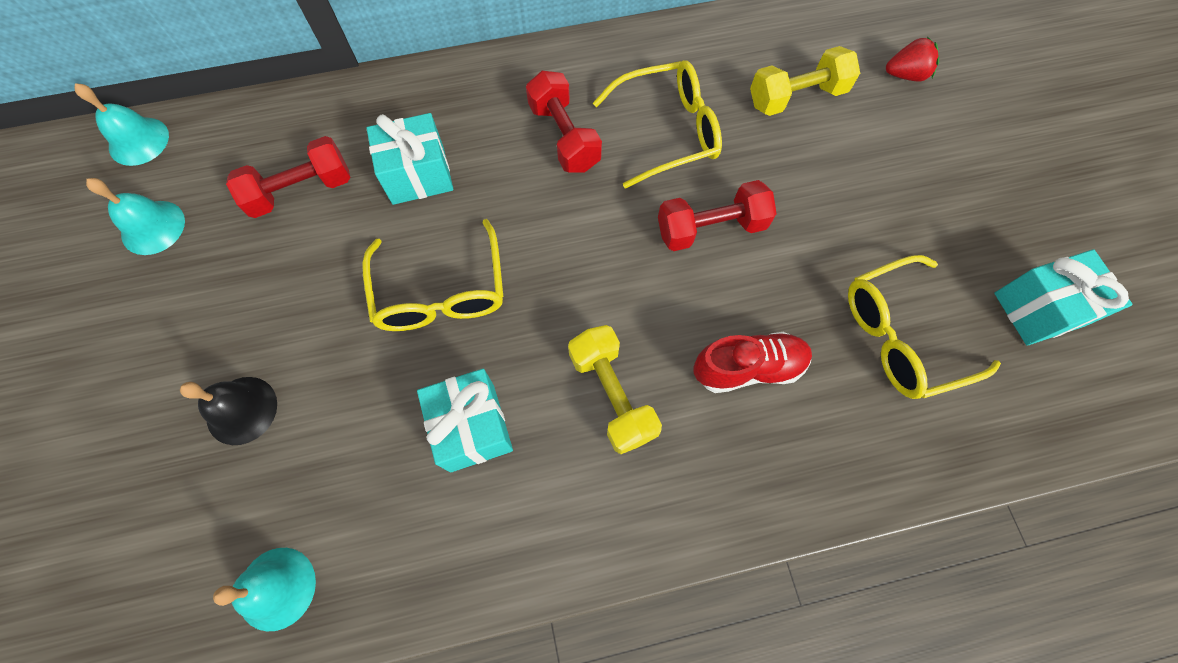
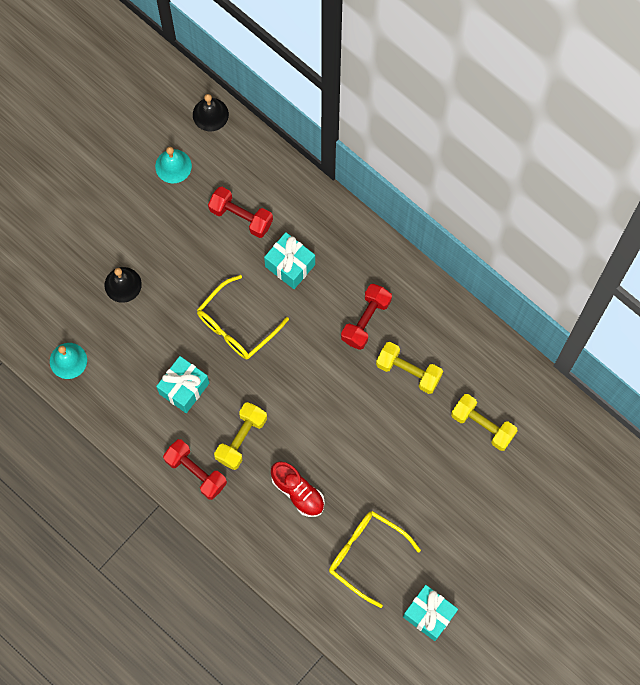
camera: 55 degrees right, 5 degrees up
turquoise bell [74,83,169,166] -> black bell [193,94,229,131]
yellow glasses [593,60,722,189] -> yellow dumbbell [376,342,443,394]
red dumbbell [658,180,777,251] -> red dumbbell moved to [163,439,227,500]
red strawberry [886,37,939,82] -> none

